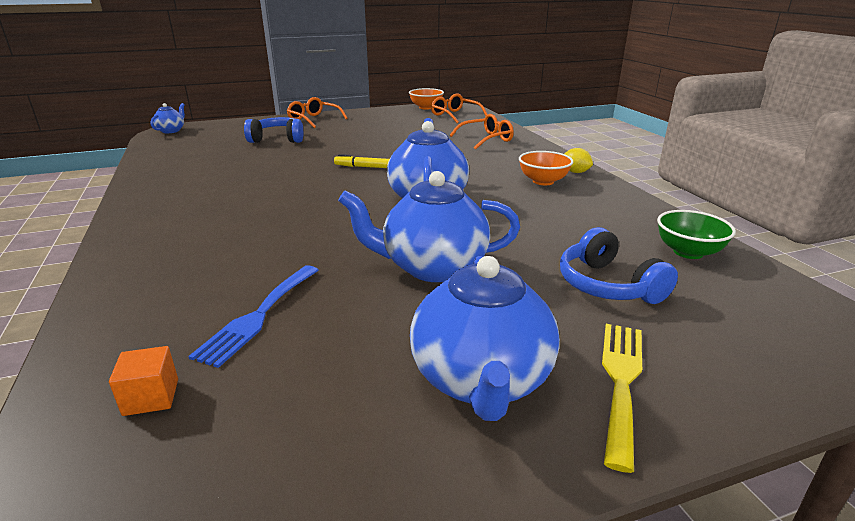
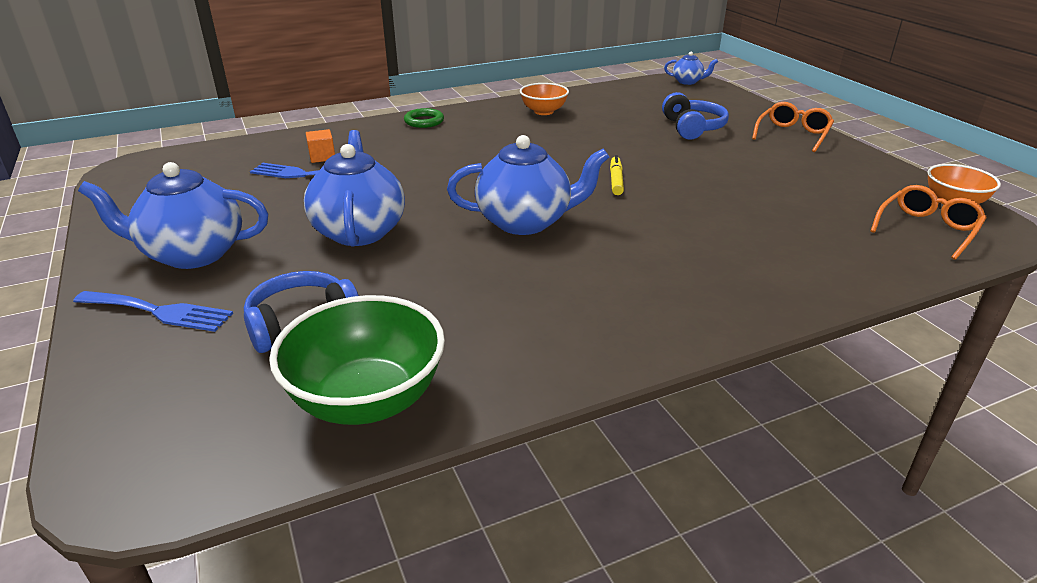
camera: 85 degrees right, 5 degrees up
orange cube [109,346,178,416] -> orange cube moved to [306,129,335,163]
orange glasses [450,114,514,150] -> none
orange bowl [519,151,573,185] -> orange bowl moved to [520,83,569,115]
yellow lemon [565,148,593,173] -> none
yellow fork [602,324,642,473] -> blue fork [73,291,233,332]
green bowl [657,210,736,259] -> green bowl [269,295,445,425], size x1.69
none -> green ring [404,108,444,128]

